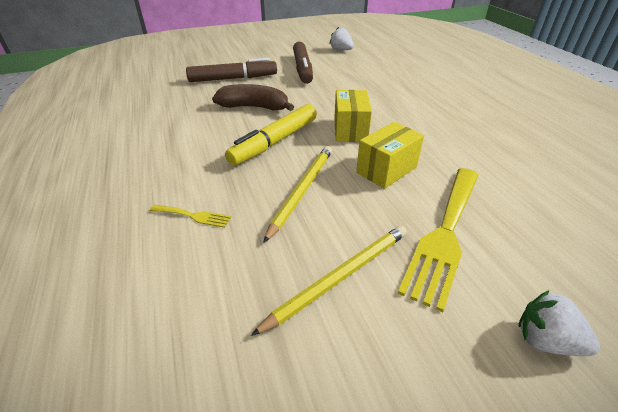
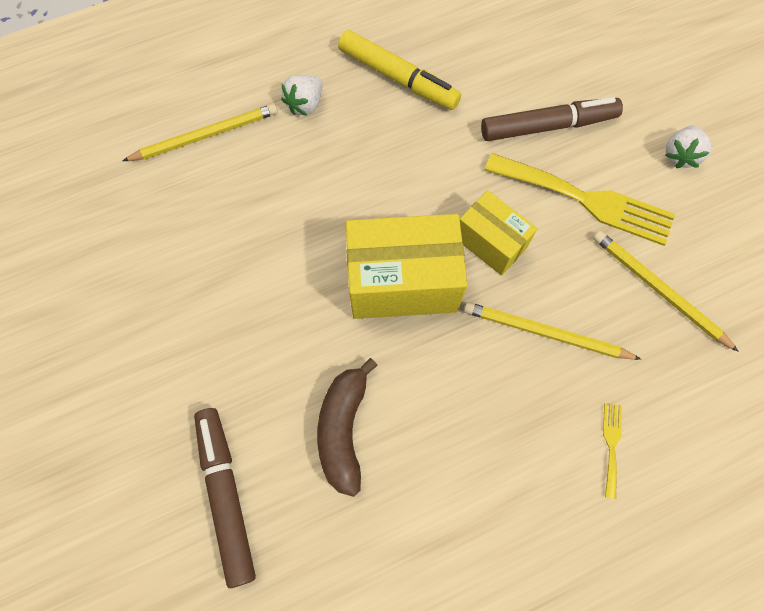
camera: 95 degrees left, 30 degrees up
yellow marker [225,104,317,166] -> yellow marker moved to [338,30,461,110]
brown marker [293,42,313,84] -> brown marker moved to [481,97,623,141]
white strawberry [329,27,354,51] -> white strawberry moved to [281,75,323,116]
yellow box [334,90,372,142] -> yellow box [346,214,467,319], size x1.66
none -> yellow pencil [122,104,278,161]

